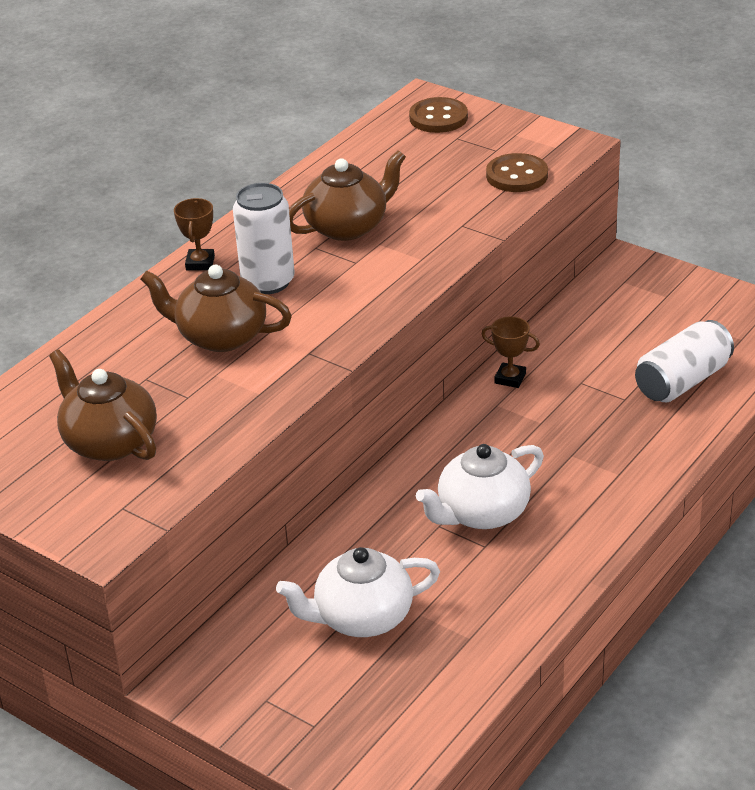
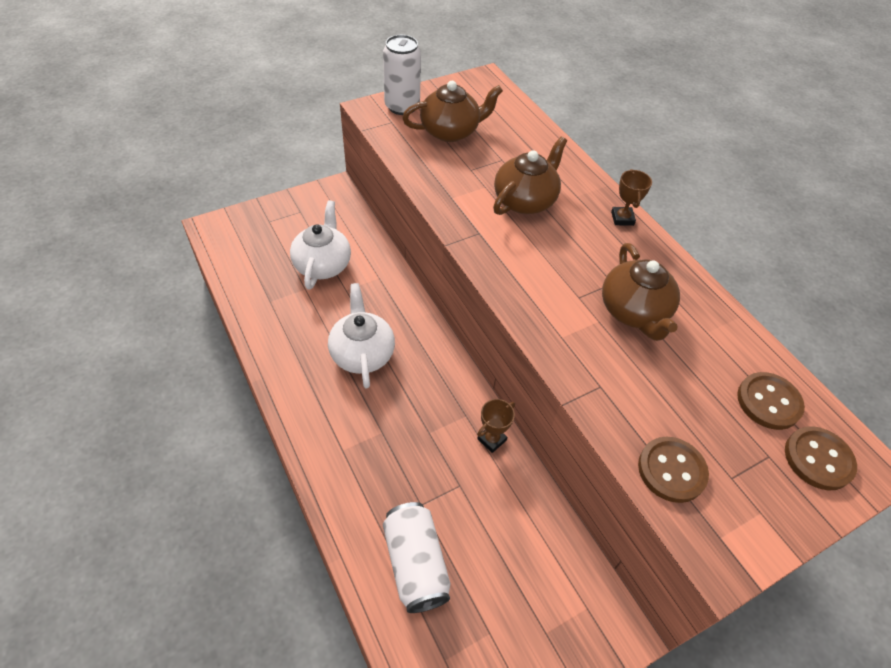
camera: 110 degrees right, 15 degrees up
brown trophy [174,198,215,271] -> brown trophy turned 60 degrees clockwise [611,169,652,226]
white can [233,183,295,294] -> white can moved to [383,35,421,115]
none -> brown button [737,372,805,430]

